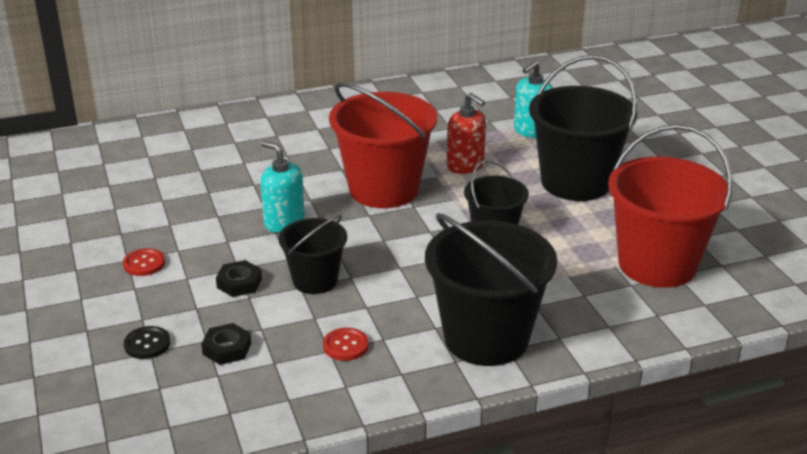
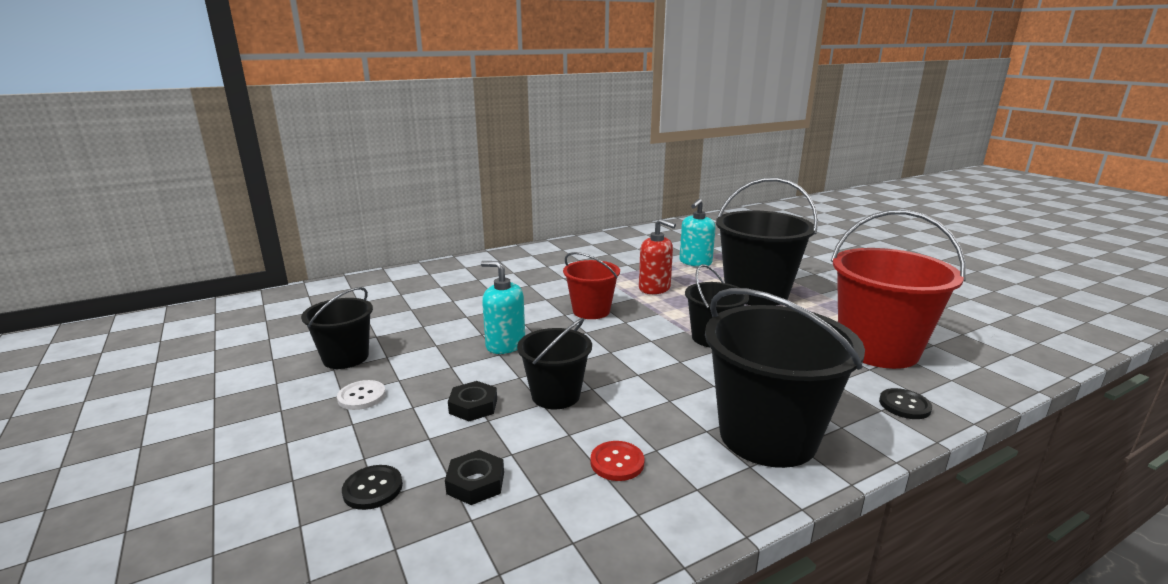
camera: 10 degrees left, 10 degrees down
red button [123,248,165,276] -> white button [337,380,386,410]
red bucket [329,82,437,208] -> red bucket [563,252,620,319], size x0.57
none -> black bucket [301,287,373,369]
none -> black button [879,388,932,419]

